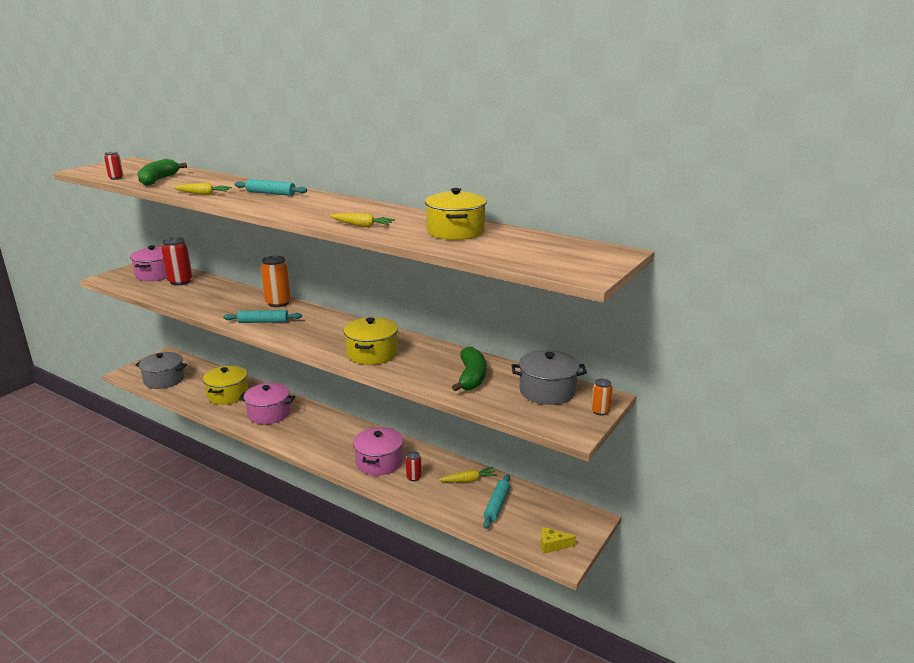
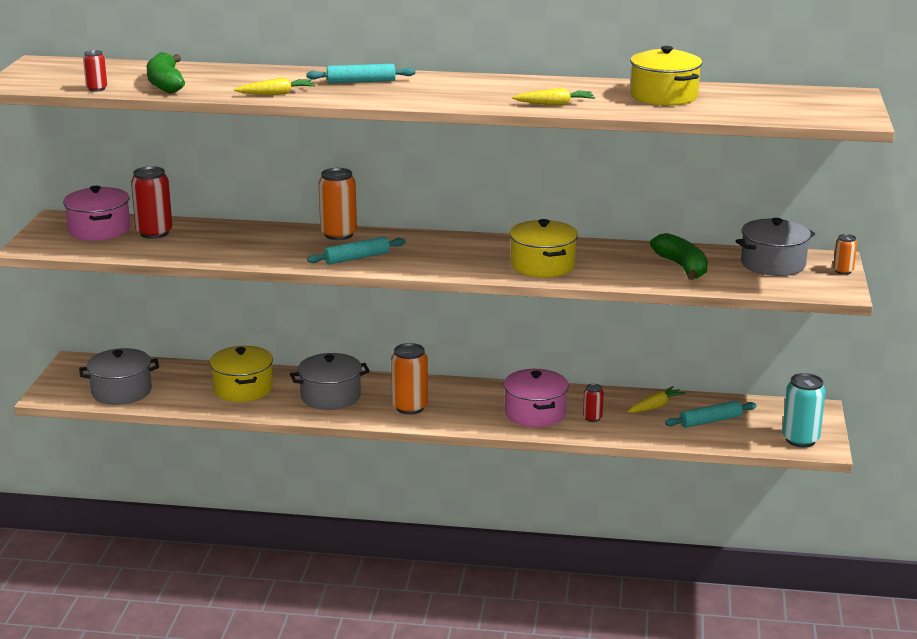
camera: 25 degrees left, 0 degrees up
pink pot [239,383,295,424] -> grey pot [290,353,370,410]
turquoise rolling pin [483,474,510,529] -> turquoise rolling pin turned 75 degrees clockwise [665,401,757,428]
yellow cheese [541,527,576,554] -> turquoise can [782,373,826,447]
none -> orange can [391,343,428,415]

